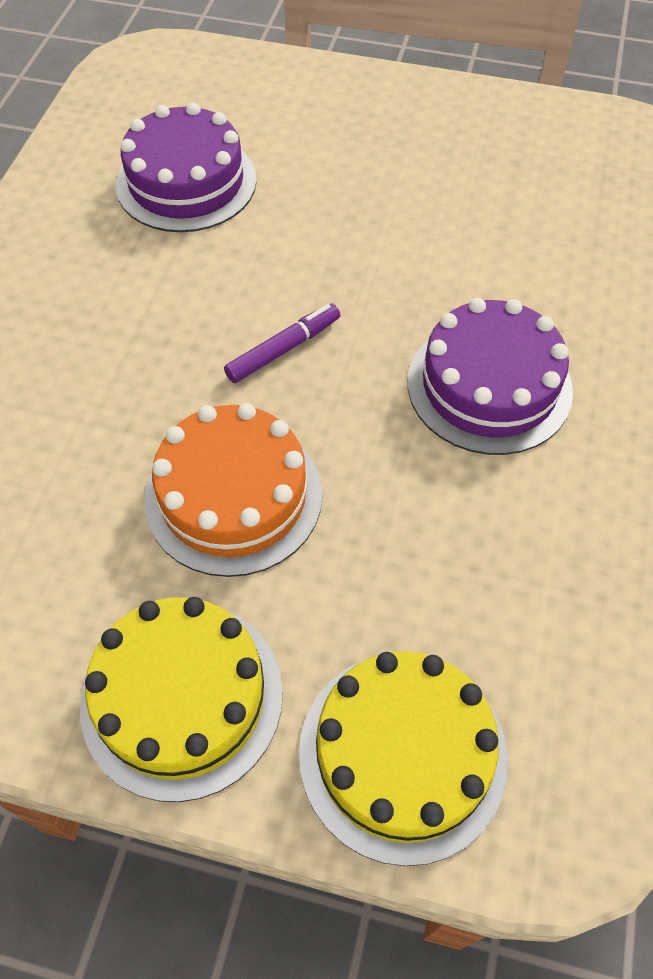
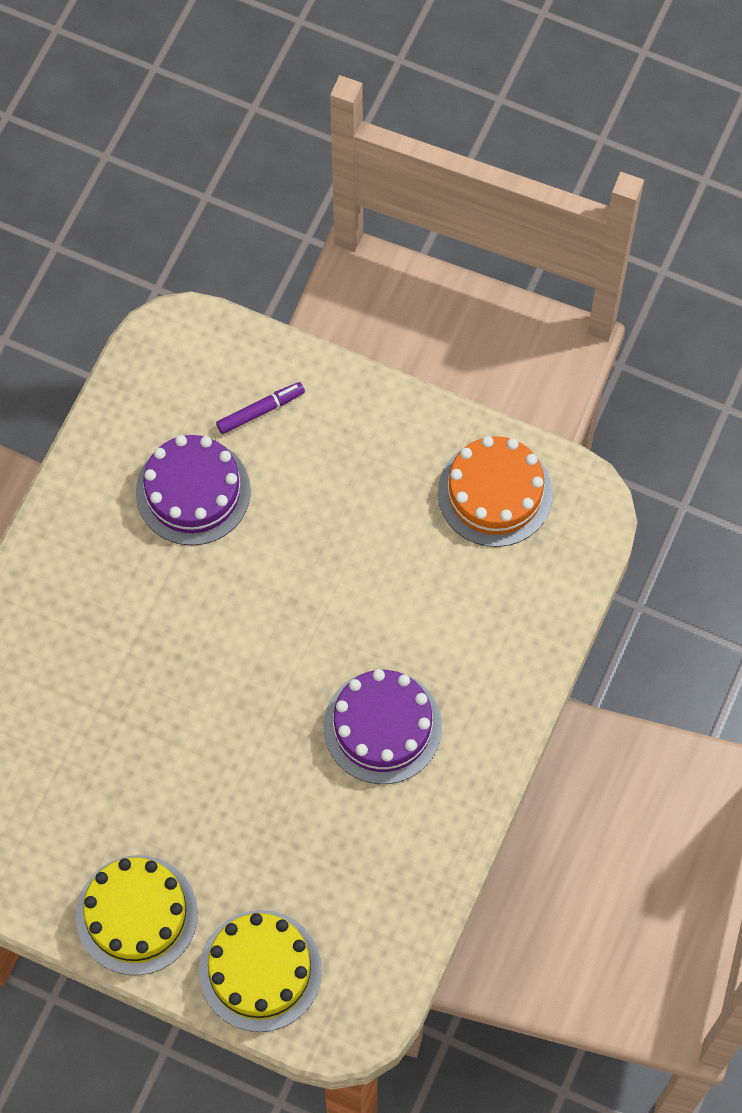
camera: 10 degrees right, 10 degrees up
orange cake [144,403,322,577] -> orange cake moved to [438,436,553,547]
purple marker [224,303,340,383] -> purple marker moved to [216,382,305,434]

